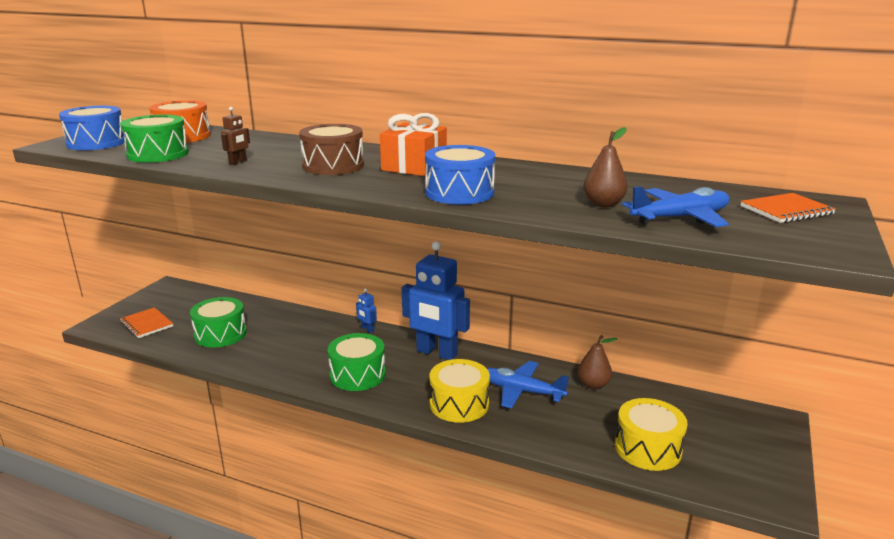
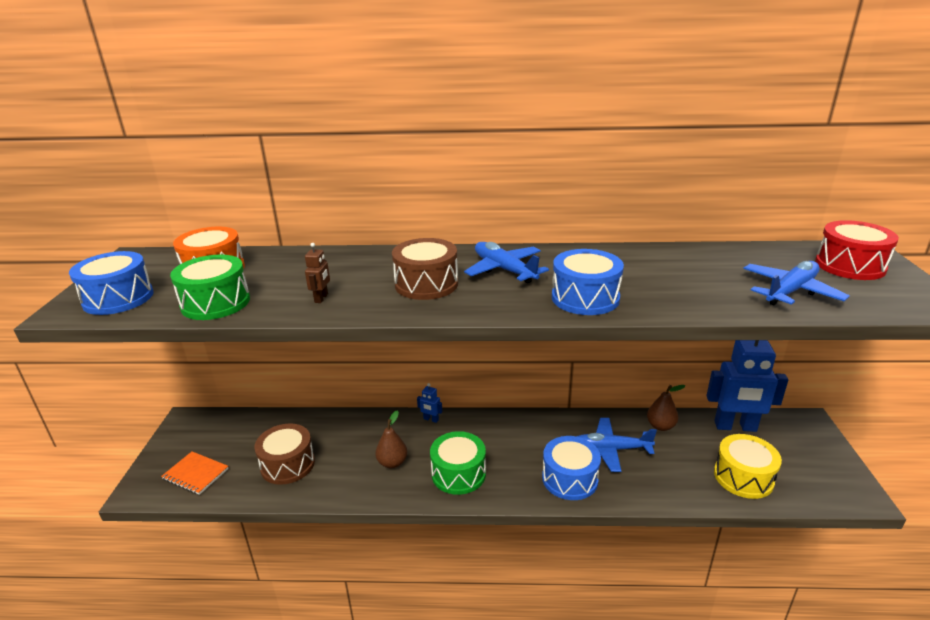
camera: 20 degrees left, 5 degrees up
green drum [190,297,247,348] -> brown drum [254,423,315,485]
orange gift [380,113,447,176] -> blue plane [464,242,549,283]
blue robot [402,241,470,360] -> blue robot moved to [706,340,788,432]
yellow drum [429,359,490,423] -> blue drum [542,436,601,500]
brown pear [583,127,628,207] -> brown pear moved to [375,410,407,468]
orange notebook [740,193,836,223] -> red drum [815,220,899,280]

